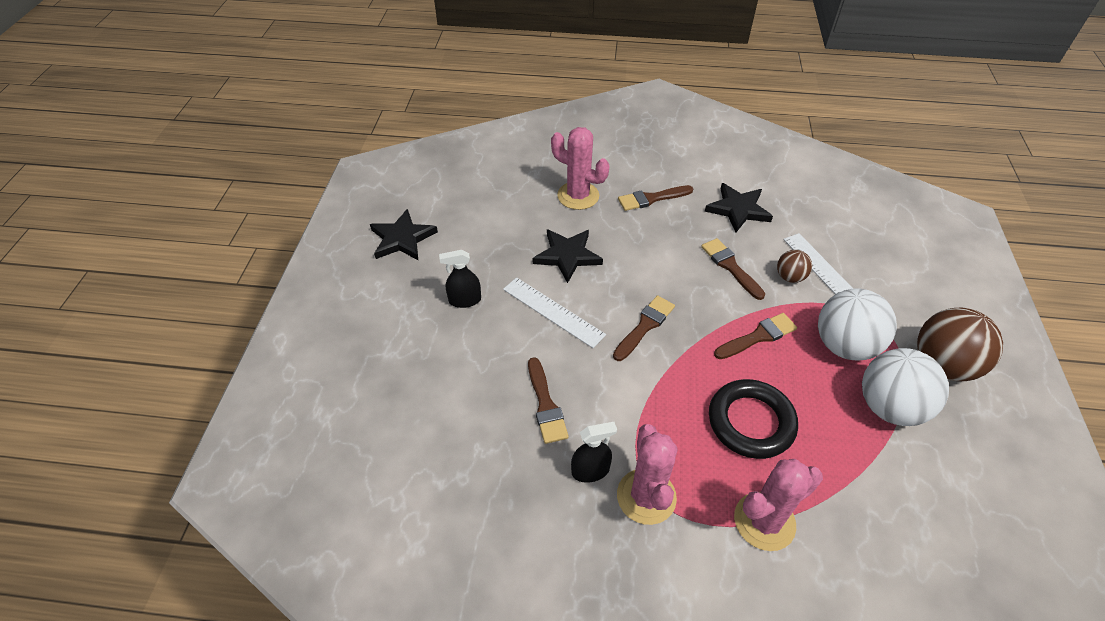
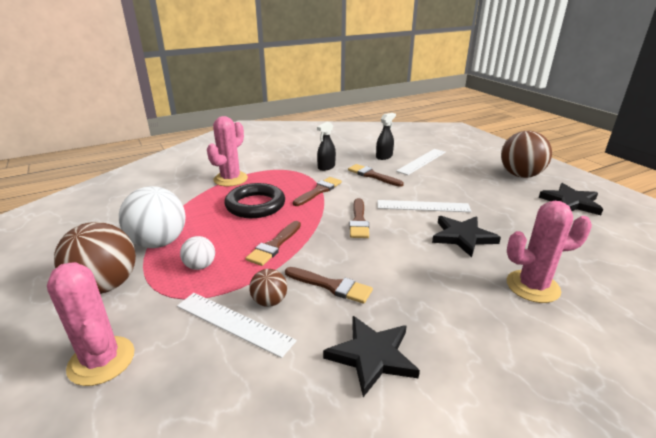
camera: 145 degrees right, 20 degrees down
black spray bottle [439,250,481,308] -> black spray bottle moved to [376,113,396,160]
pink cactus [617,424,677,525] -> pink cactus moved to [47,262,135,386]
brown brush [618,185,693,211] -> brown brush moved to [293,177,342,206]
white ball [818,288,897,361] -> white ball [180,236,215,270], size x0.51
none -> white ruler [396,149,446,175]
none -> brown ball [501,131,552,178]

